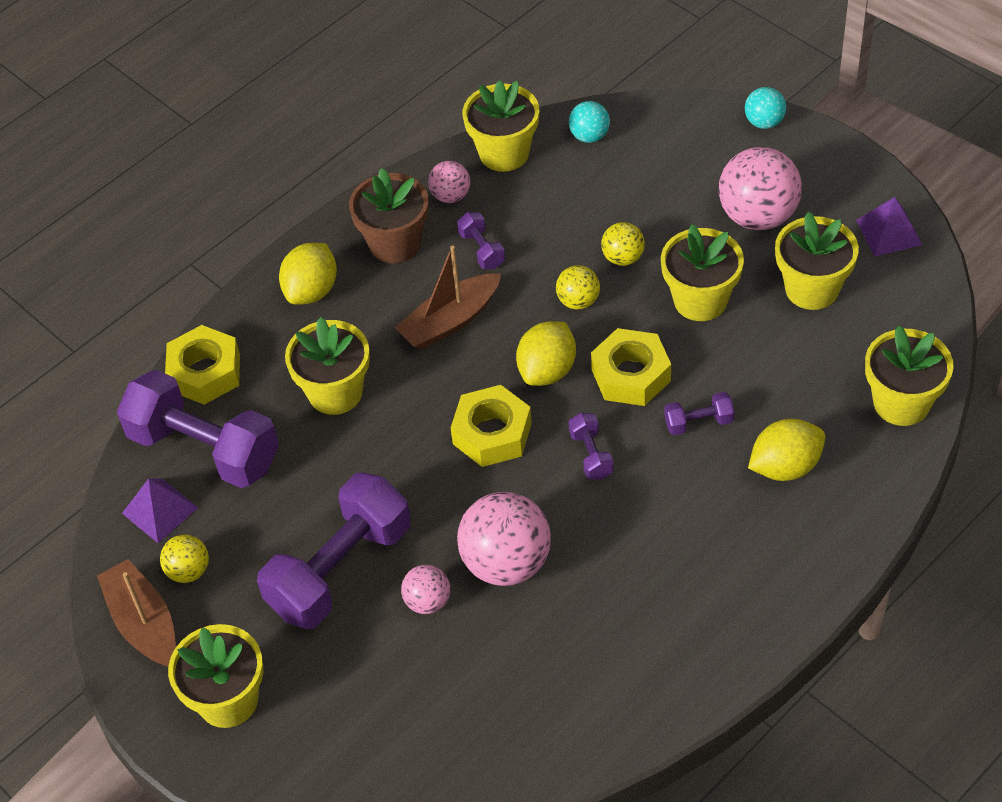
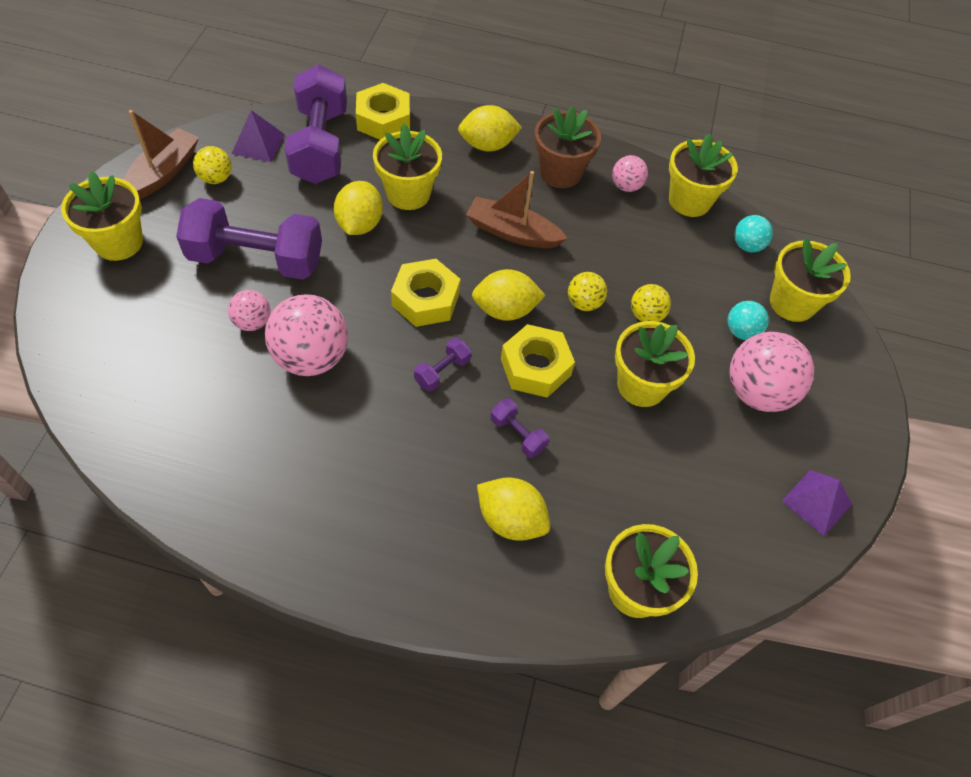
camera: 50 degrees right, 5 degrees up
purple dumbbell [457,212,505,269] -> none
turquoise ball [745,87,786,129] -> turquoise ball moved to [727,301,769,340]
yellow flower pot [775,212,859,310] -> yellow flower pot moved to [770,238,851,322]
none -> yellow lemon [334,181,383,235]

